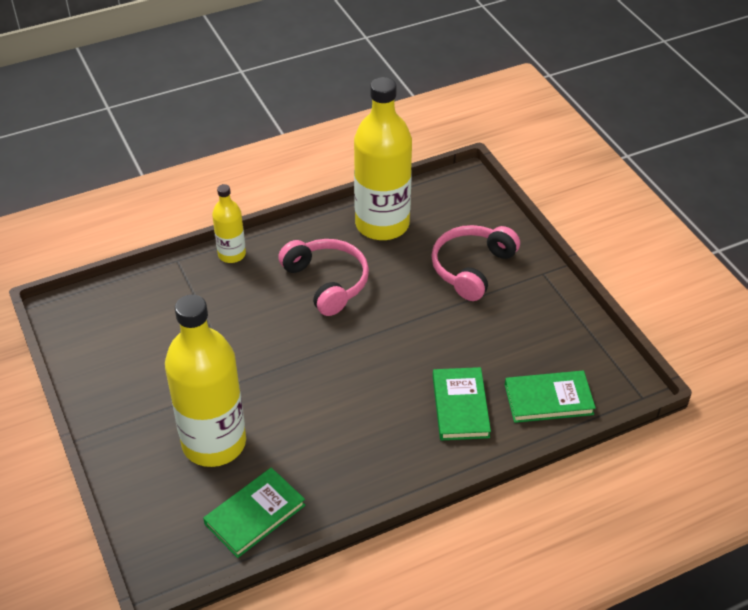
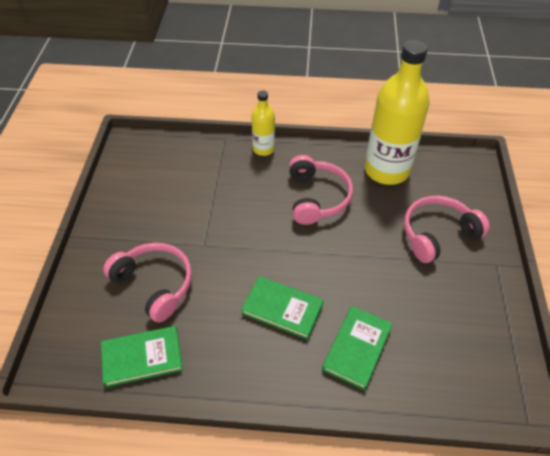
camera: 30 degrees right, 5 degrees up
yellow bottle [165,295,246,467] -> pink headphones [103,243,192,322]
green book [505,371,596,423] -> green book moved to [241,276,323,340]

